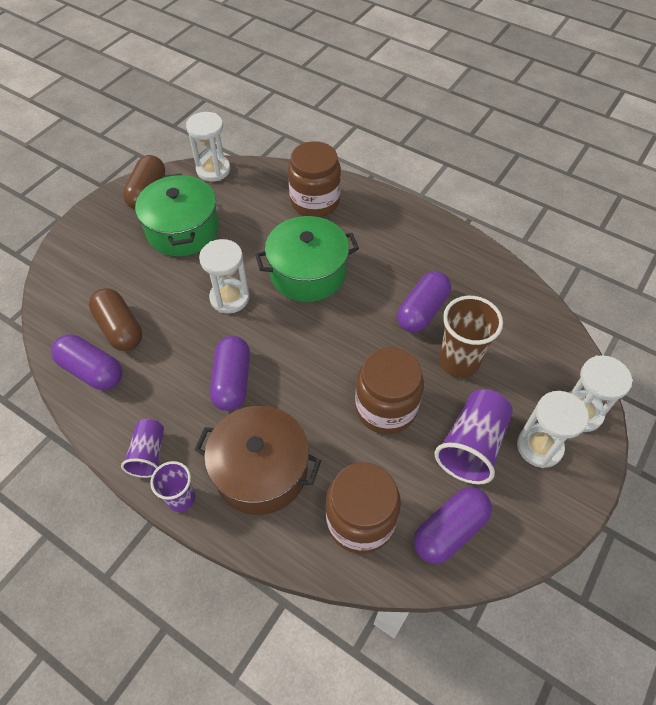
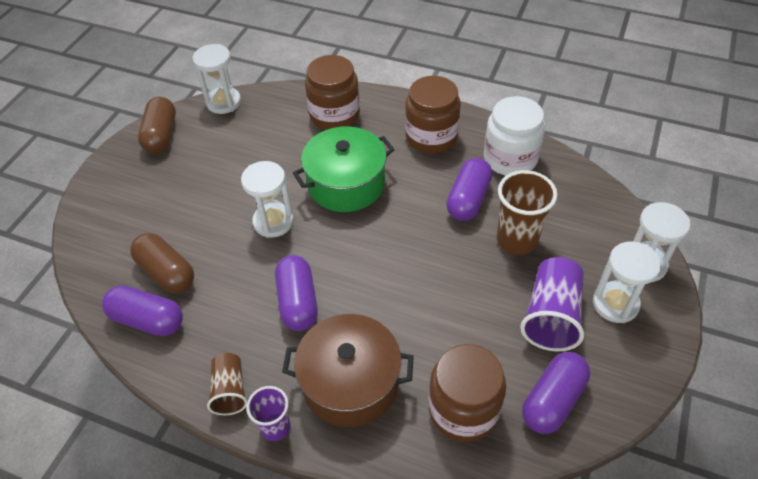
camera: 10 degrees left, 5 degrees down
purple cup [121,419,164,478] -> brown cup [207,353,247,415]
green pot [135,173,219,256] -> none
brown jar [355,347,424,434] -> brown jar moved to [405,76,461,154]
none -> white jar [484,96,545,176]

